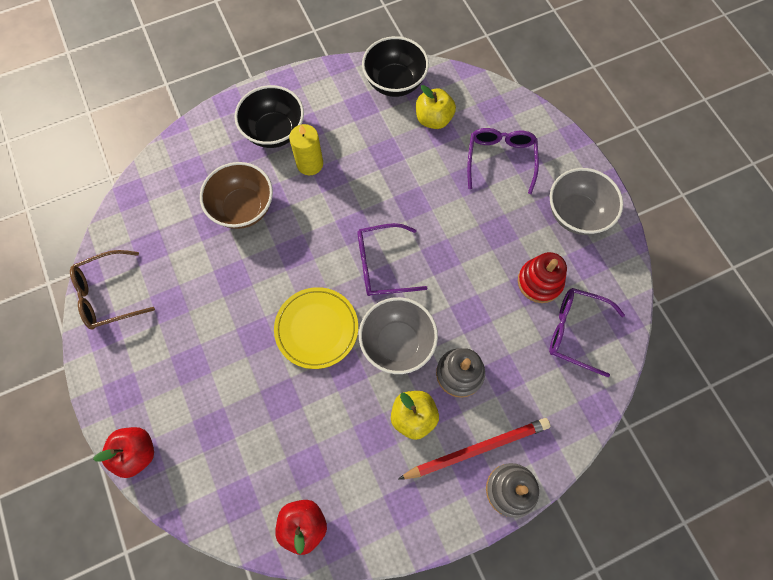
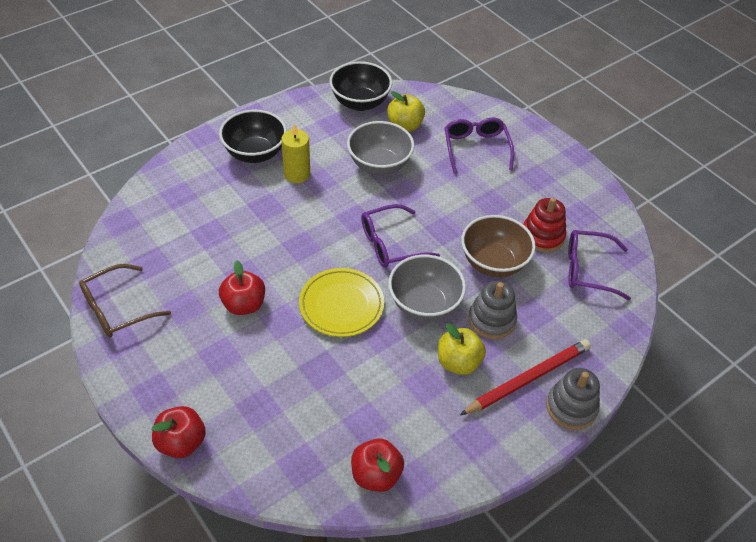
camera: 15 degrees left, 20 degrees down
brown bowl [200,162,273,229] -> brown bowl moved to [461,215,536,277]
grey bowl [550,168,623,235] -> grey bowl moved to [347,121,414,175]
none -> red apple [219,260,265,315]

